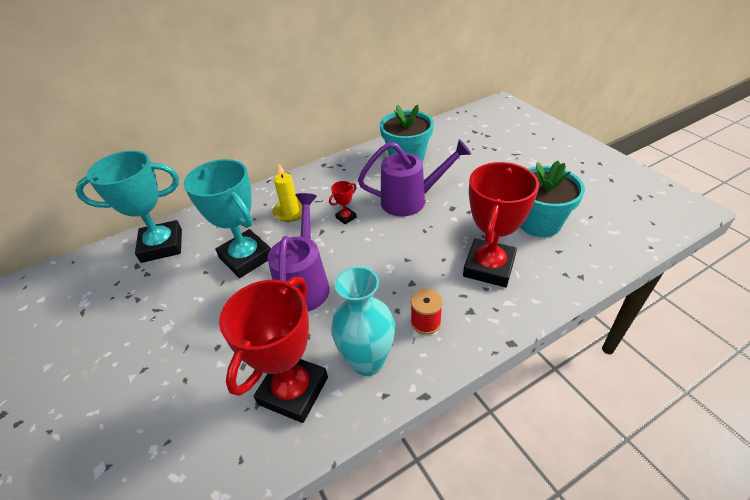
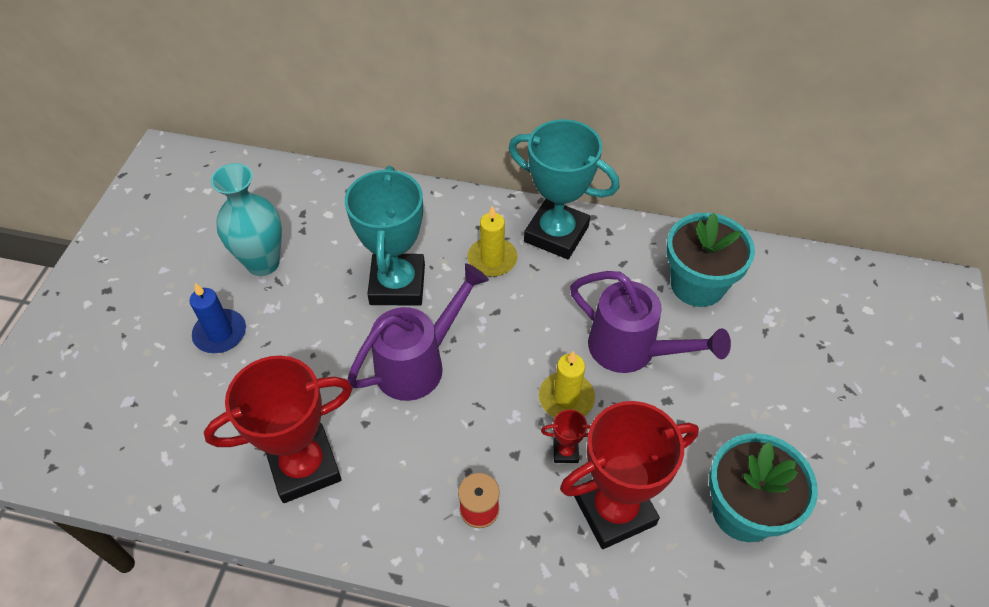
camera: 40 degrees right, 10 degrees up
turquoise trophy [75,150,182,263] -> turquoise trophy moved to [509,119,619,259]
red trophy [329,181,357,225] -> red trophy moved to [541,409,591,463]
turquoise vase [331,266,395,376] -> turquoise vase moved to [211,163,282,276]
none -> blue candle [189,283,246,353]
none -> yellow candle [539,351,595,418]

